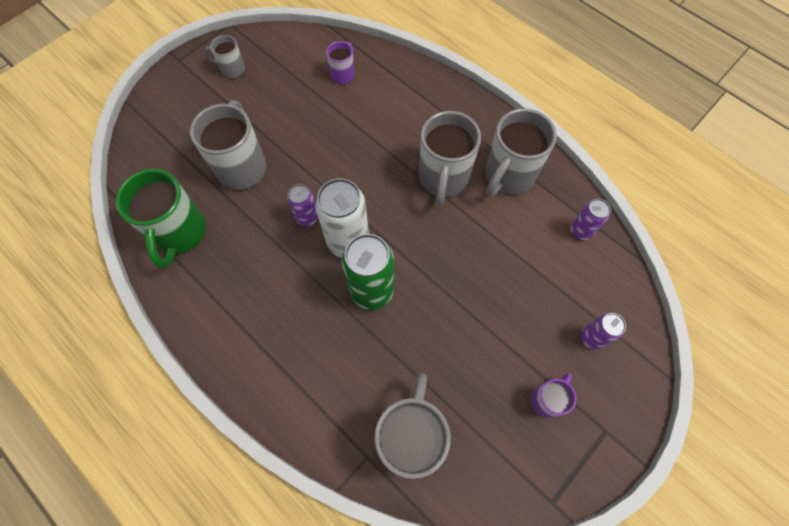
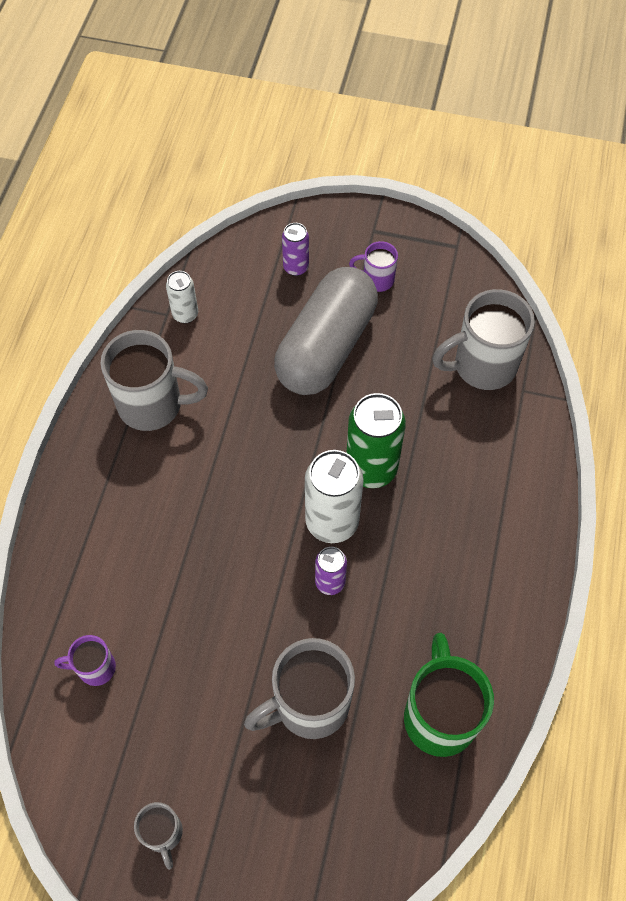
camera: 120 degrees left, 5 degrees down
green mug [116,169,206,269] -> green mug turned 60 degrees counterclockwise [404,633,494,757]
grey mug [419,111,481,207] -> none
purple can [571,199,611,240] -> white can [166,271,198,323]
none -> grey capsule [274,267,378,395]

